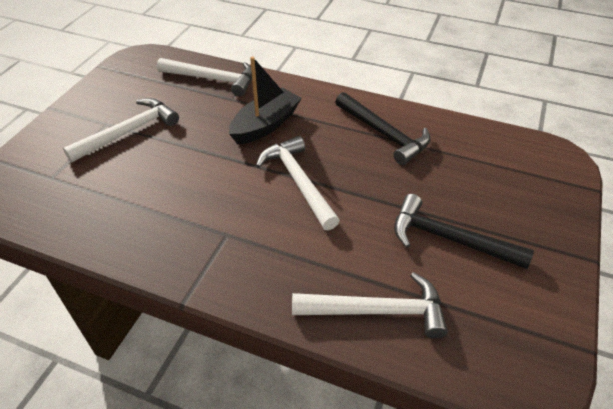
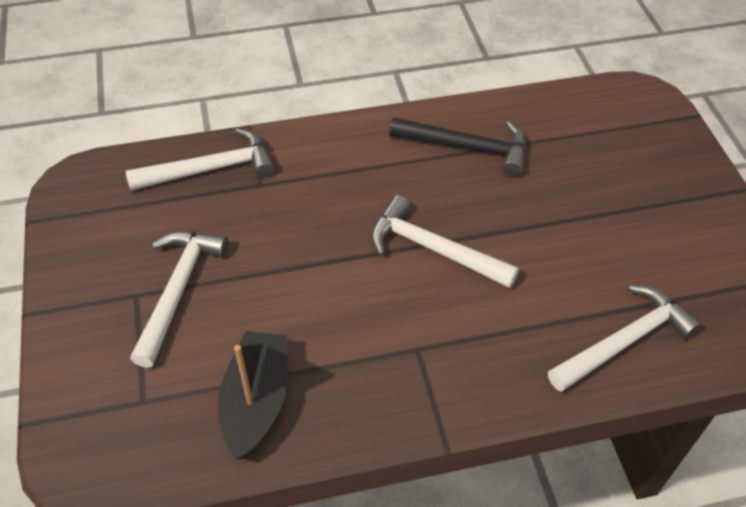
camera: 35 degrees left, 5 degrees up
black boat [229,56,302,144] -> black boat moved to [218,331,288,460]
black hammer [394,194,534,269] -> none

